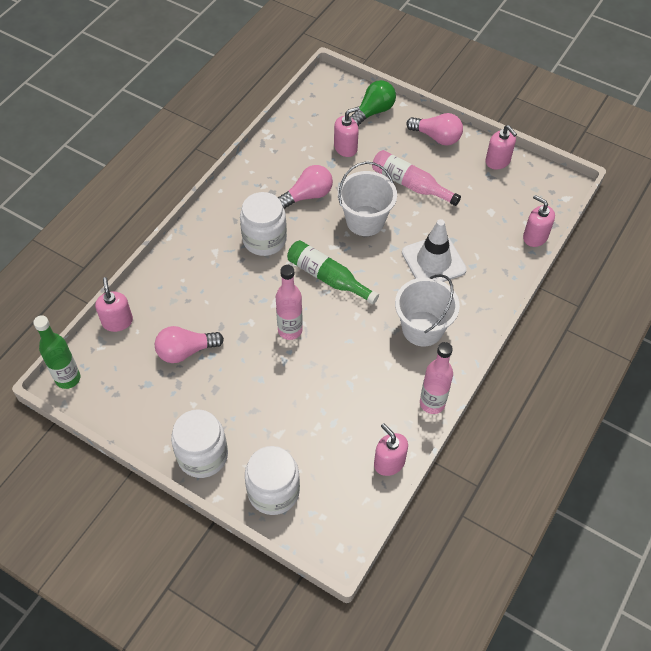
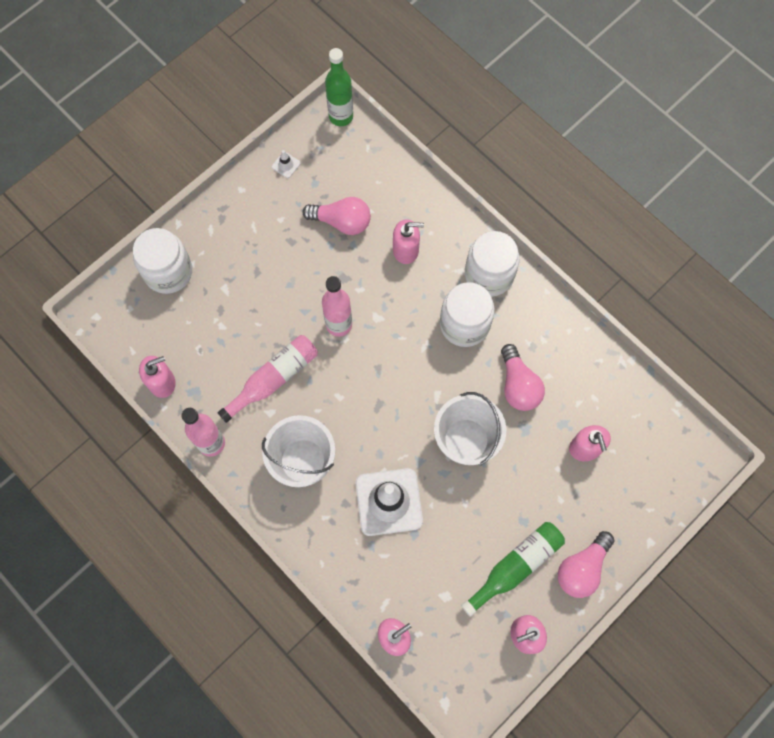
camera: 105 degrees right, 15 degrees up
pink soap dispenser [95,277,133,332] -> pink soap dispenser moved to [393,219,424,264]
pink light bulb [155,326,224,363] -> pink light bulb turned 105 degrees clockwise [302,197,371,235]
white jar [171,409,228,478] -> white jar moved to [465,231,520,297]
green bottle [287,240,379,305] -> green bottle moved to [461,522,565,617]
green light bulb [350,80,396,126] -> none
pink bottle [372,150,461,206] -> pink bottle moved to [217,335,318,423]
none -> white traffic cone [272,150,301,178]

